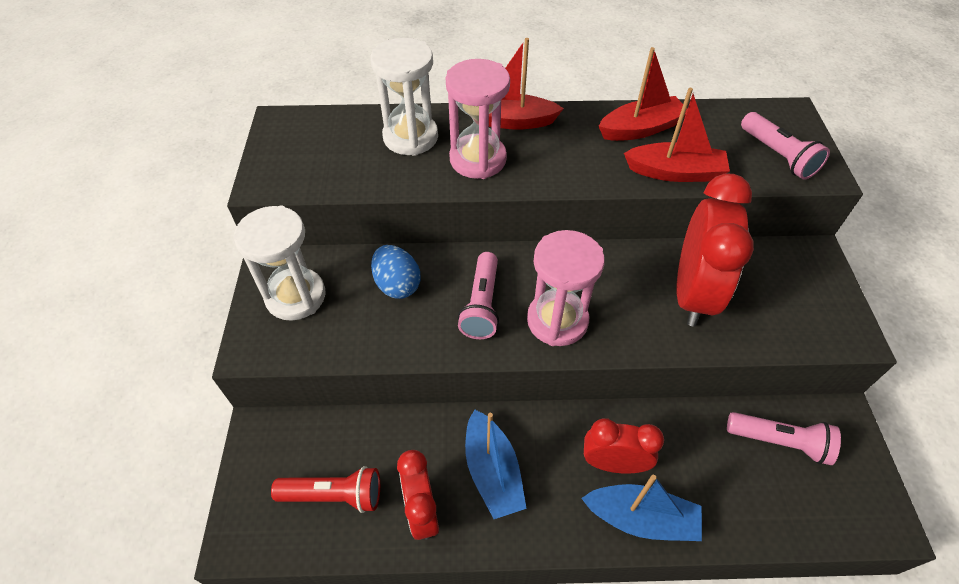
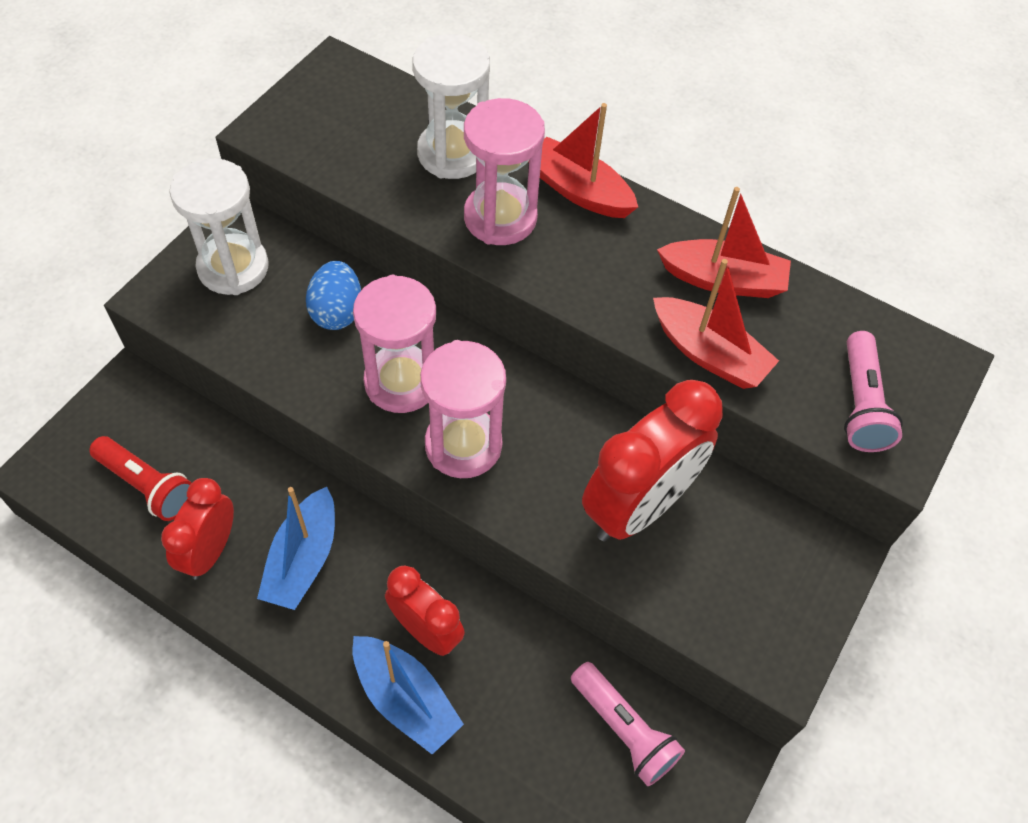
camera: 30 degrees right, 5 degrees up
pink flashlight [458,252,499,339] -> pink hourglass [353,275,436,413]

